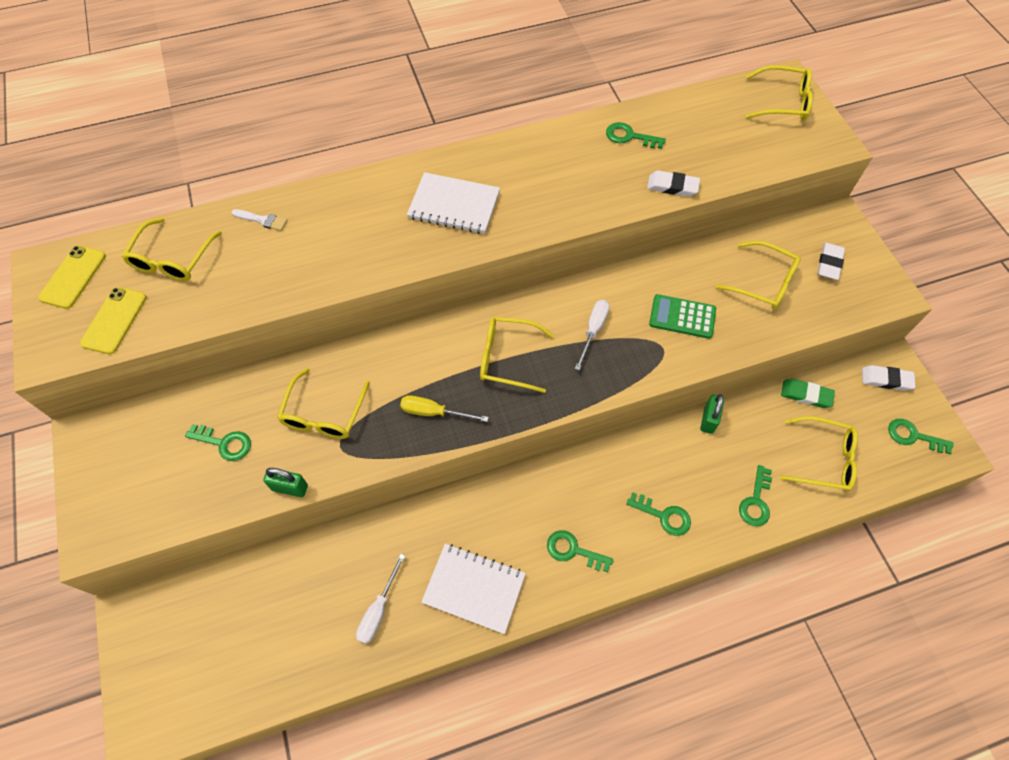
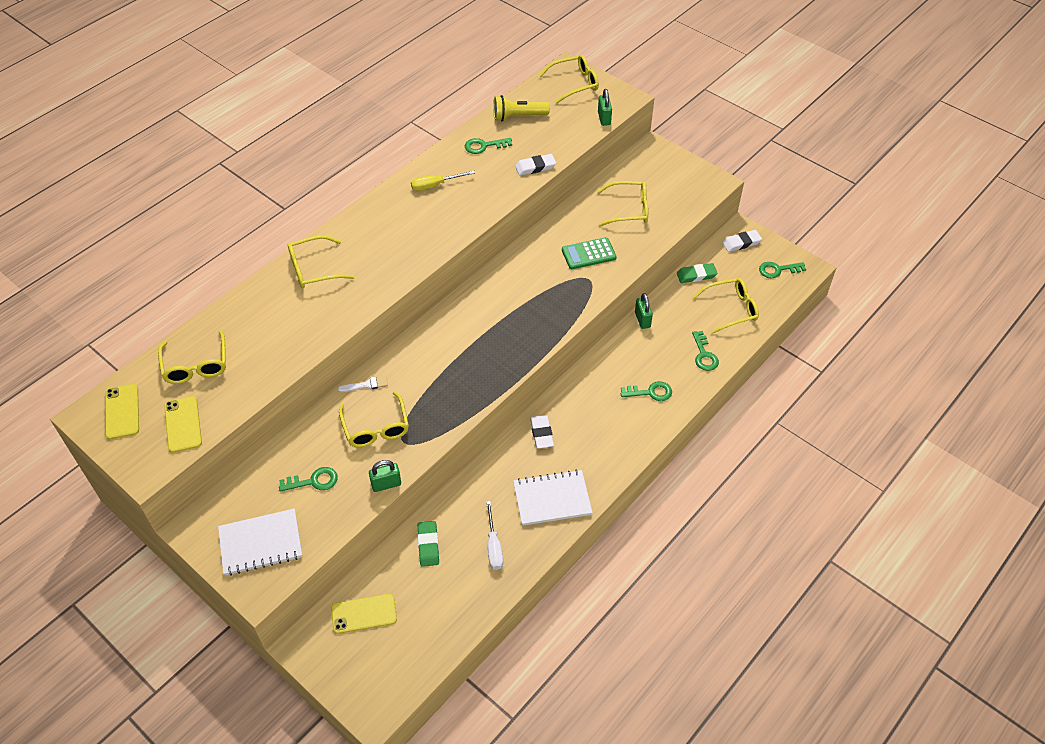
camera: 30 degrees left, 10 degrees down
white brush [232,209,287,231] -> white brush moved to [338,376,388,392]
yellow screwdriver [400,395,488,422] -> yellow screwdriver moved to [411,171,475,191]
white notebook [407,172,500,234] -> white notebook moved to [218,509,302,576]
yellow glasses [480,317,554,393] -> yellow glasses moved to [288,235,355,289]
green key [547,530,613,572] -> none
white screwdriver [575,300,610,370] -> none
white eraser [818,243,845,280] -> white eraser moved to [530,415,554,448]
none -> yellow phone [331,594,397,634]
none -> green eraser [418,521,439,567]
none -> yellow flashlight [493,95,550,121]
none -> green padlock [598,89,612,126]

